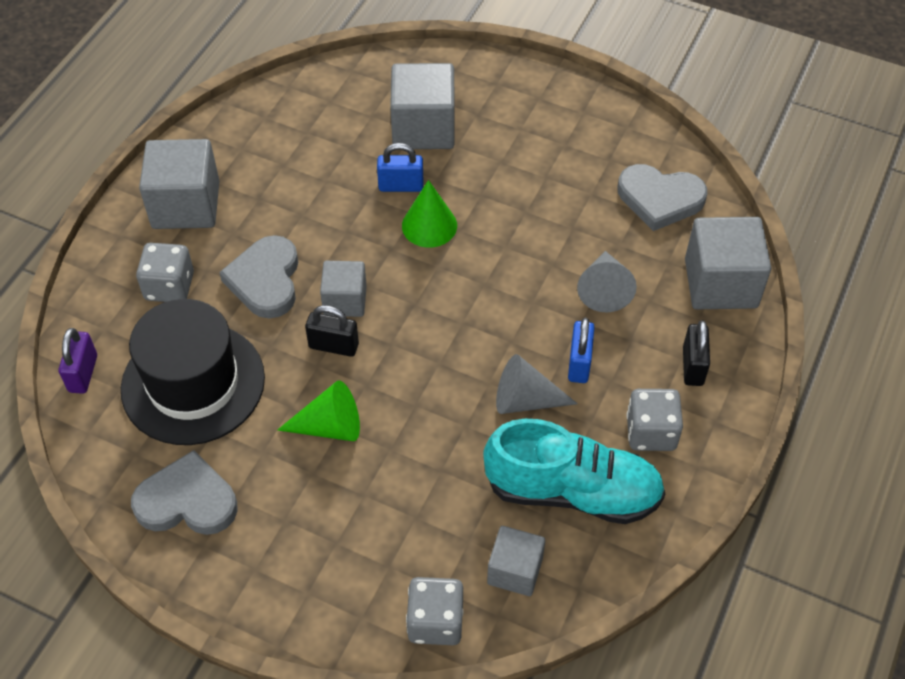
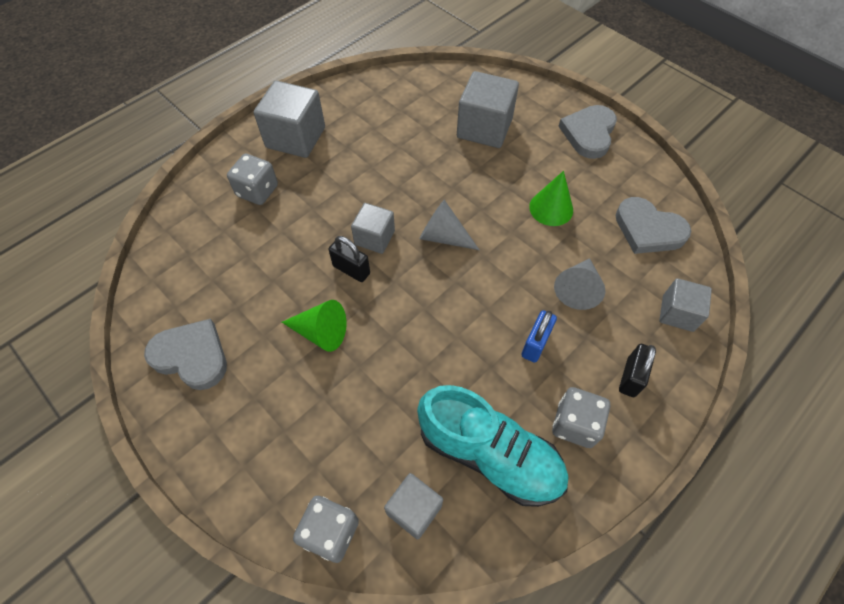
camera: 20 degrees right, 5 degrees up
purple padlock [59,328,97,394] -> none
black hat [121,299,265,445] -> none
grey heart [219,235,298,318] -> grey heart moved to [558,105,617,159]
blue padlock [377,143,423,192] -> none
green cone [402,180,457,248] -> green cone moved to [529,171,573,226]
grey cone [496,354,578,414] -> grey cone moved to [419,200,479,250]
grey cube [685,217,771,309] -> grey cube [659,278,712,332], size x0.61

